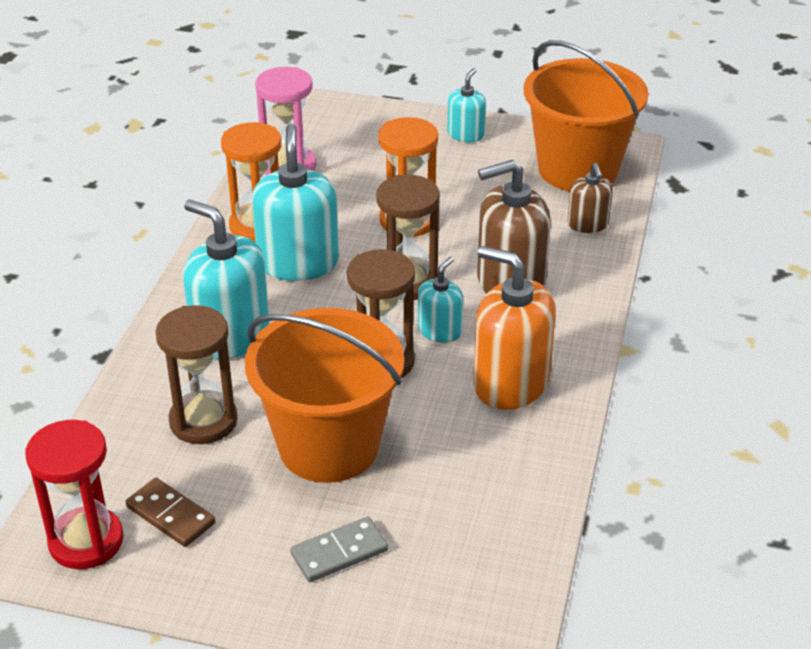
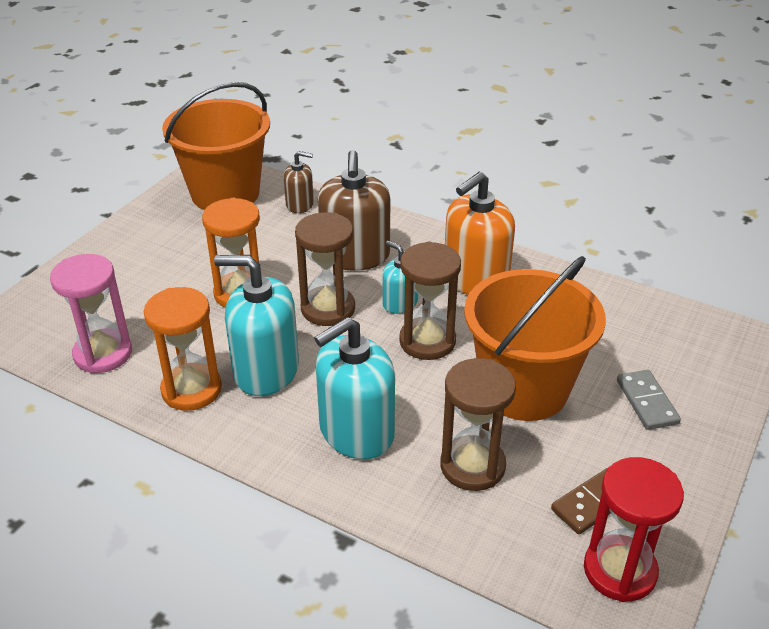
camera: 75 degrees left, 0 degrees up
turquoise soap dispenser [447,68,486,142] -> none

